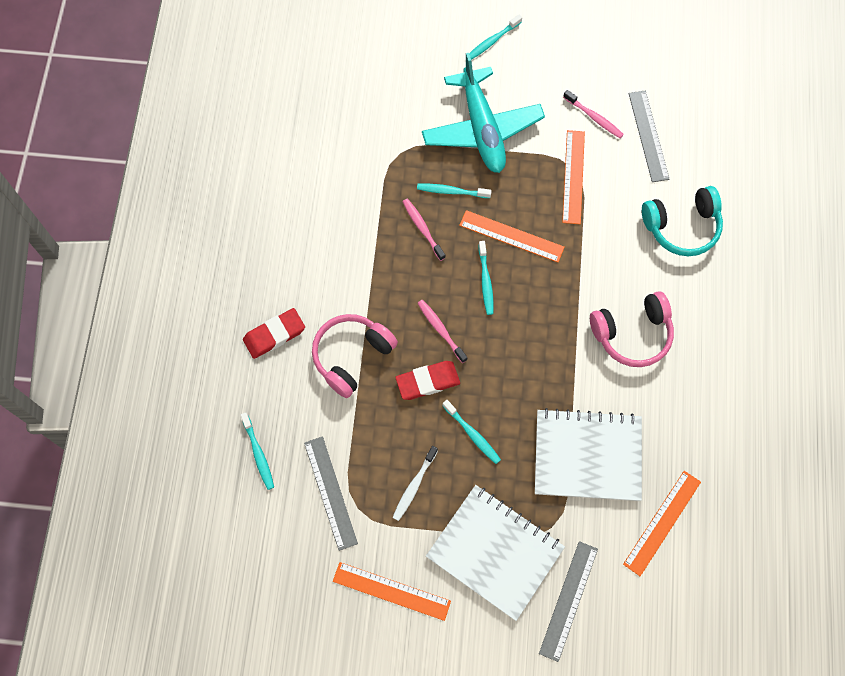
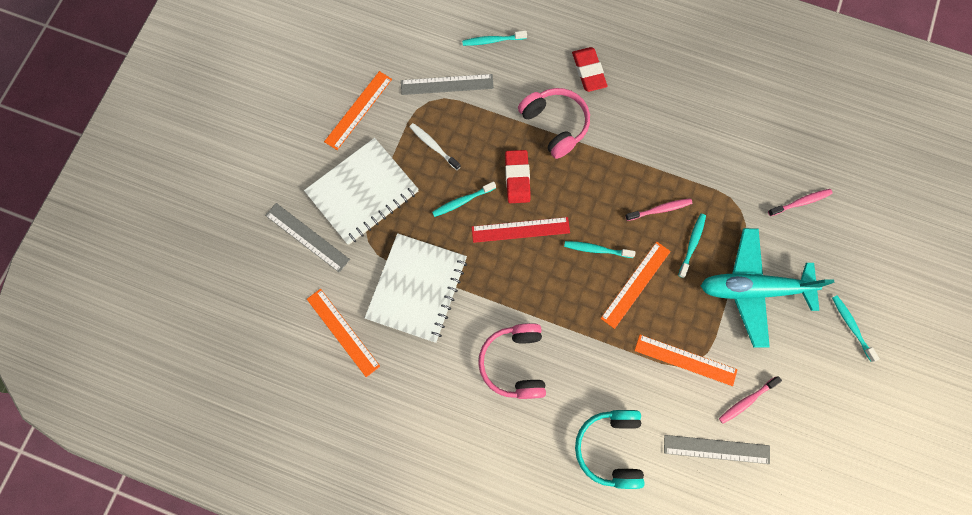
camera: 105 degrees right, 5 degrees up
pink toothbrush [417,300,468,363] -> pink toothbrush moved to [768,189,833,216]
none -> red ruler [472,217,570,243]

